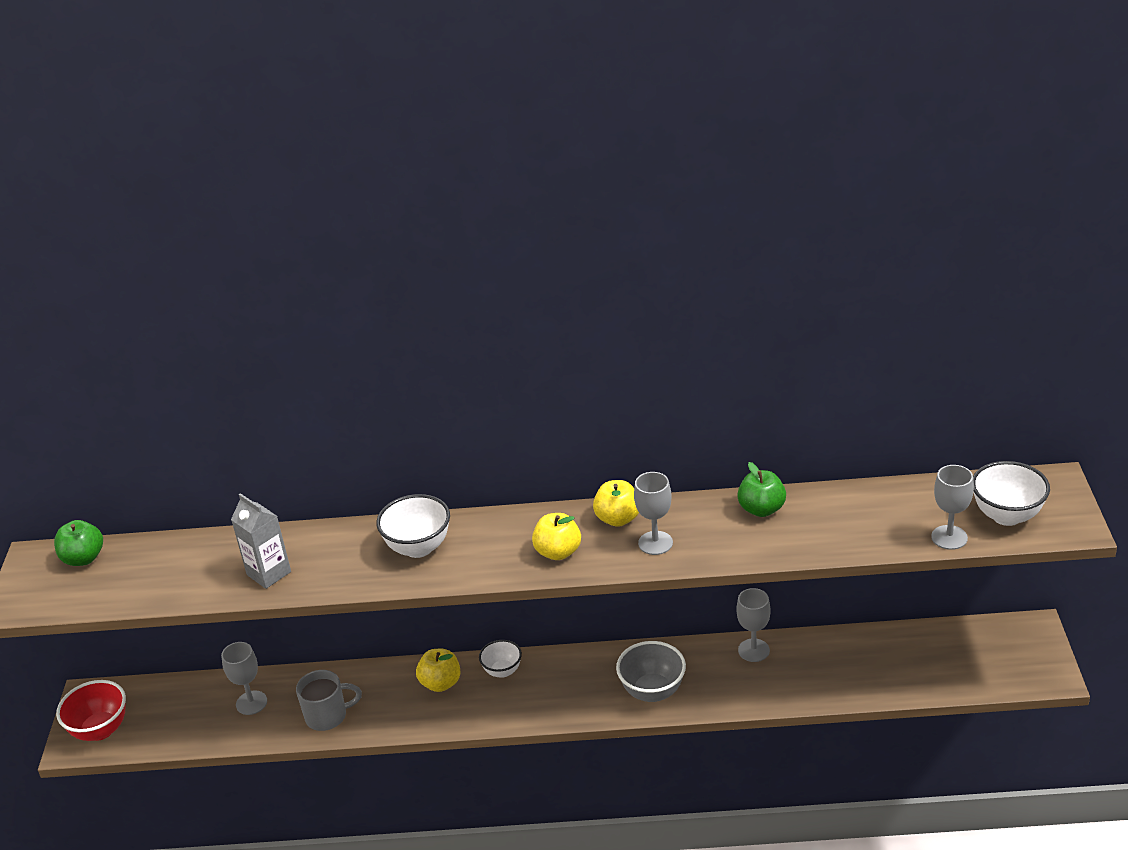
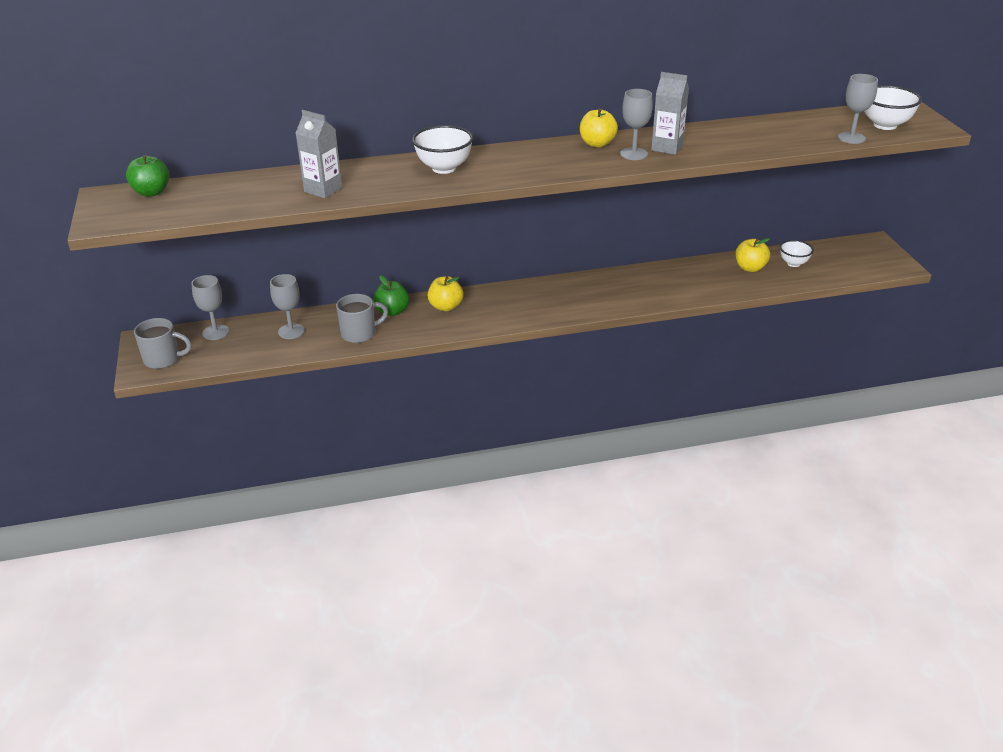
camera: 15 degrees left, 0 degrees up
red bowl [56,680,126,741] -> grey mug [134,318,192,369]
white bowl [479,640,522,678] -> white bowl moved to [780,240,814,267]
yellow apple [532,513,581,560] -> yellow apple moved to [735,238,770,272]
grey bowl [616,641,686,702] -> none
grey goblet [736,588,771,662] -> grey goblet moved to [192,275,229,340]
green apple [737,462,786,517] -> green apple moved to [373,275,410,316]
none -> grey carton [651,72,689,155]

